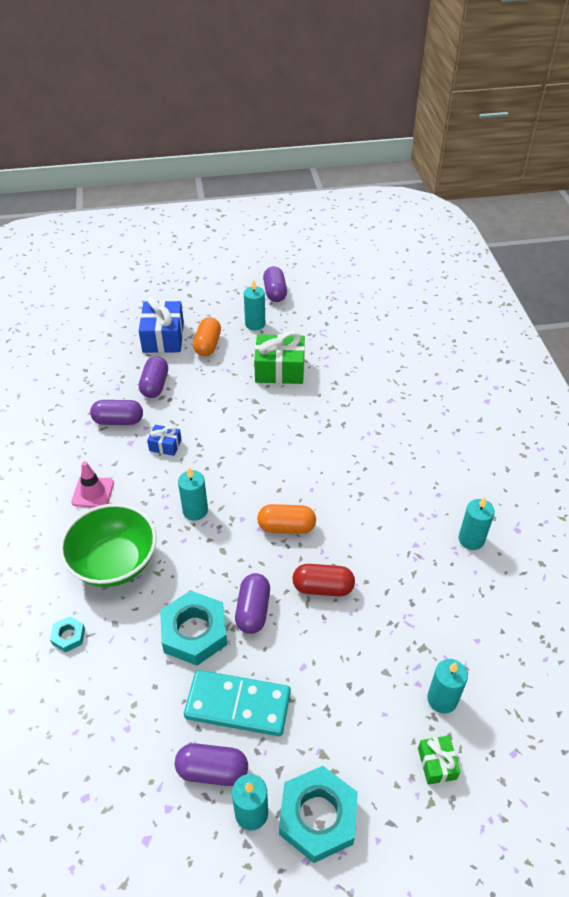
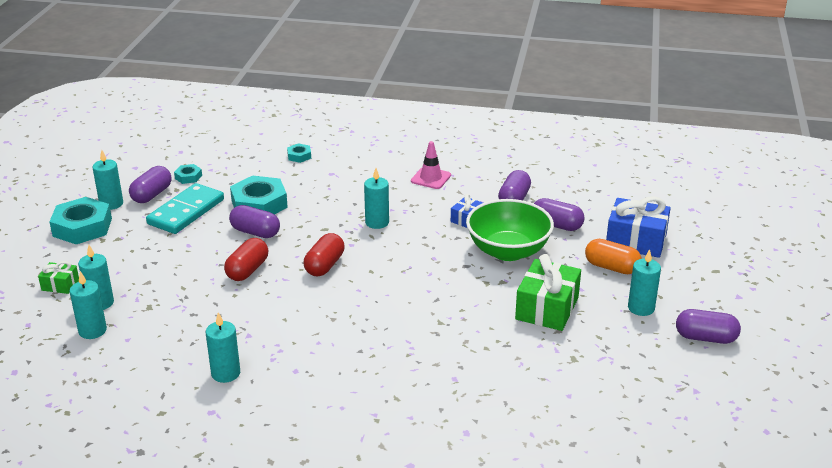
camera: 110 degrees right, 15 degrees down
green bowl [59,504,157,587] -> green bowl moved to [466,199,554,261]
orange capsule [257,504,316,534] -> red capsule [304,233,345,277]
none -> turquoise candle [70,271,107,339]
none -> turquoise nut [174,164,202,184]

